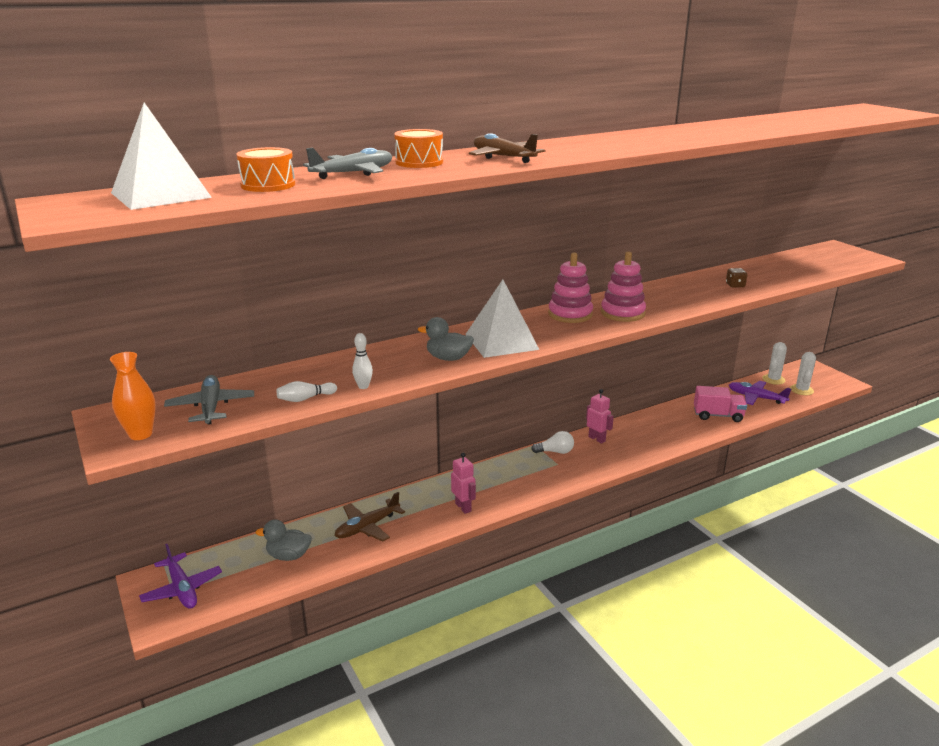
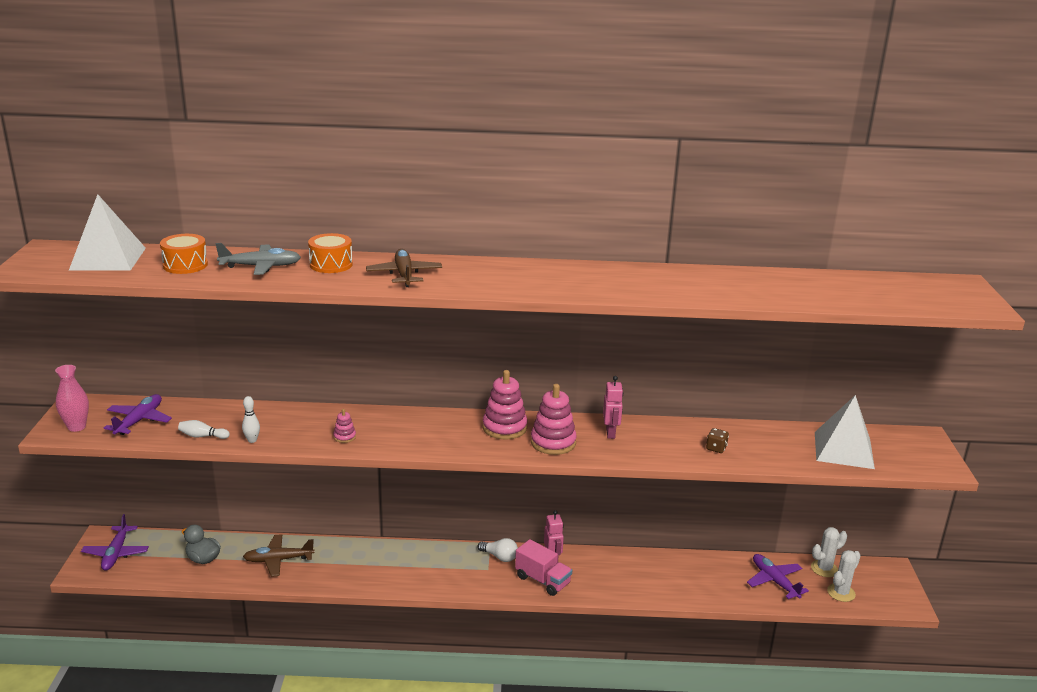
camera: 30 degrees right, 0 degrees up
orange vase [110,352,156,440] -> pink vase [55,365,89,432]
grey plane [164,375,254,425] -> purple plane [104,394,172,435]
grey duck [418,317,474,361] -> pink stacking toy [333,409,356,443]
pink robot [451,453,476,514] -> pink robot moved to [603,376,623,439]
white pyramid [466,280,539,358] -> white pyramid moved to [815,395,875,469]
pink truck [694,386,747,422] -> pink truck moved to [515,539,572,596]

